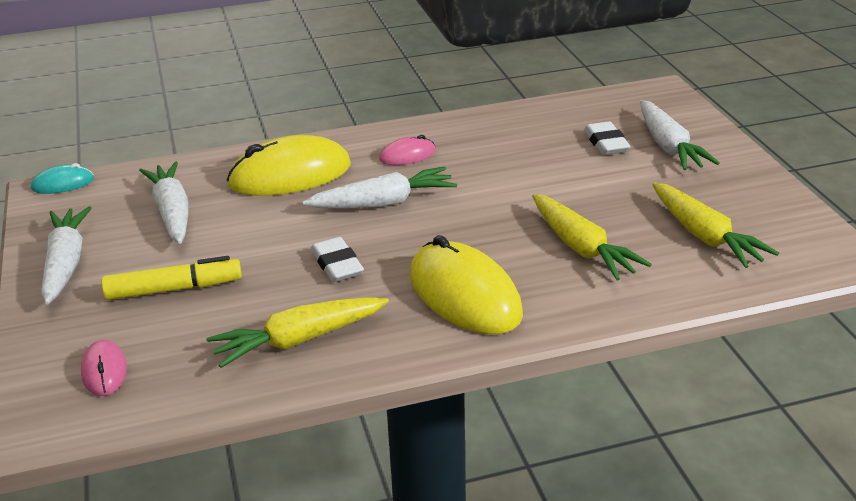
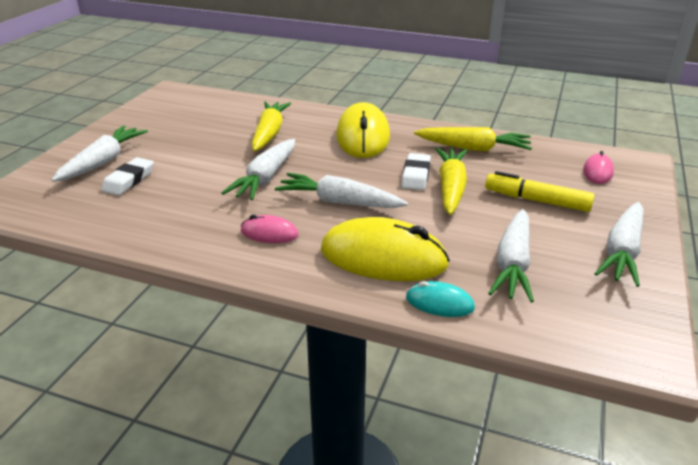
camera: 145 degrees left, 0 degrees up
turquoise mouse [31,163,94,194] -> turquoise mouse moved to [406,281,475,317]
yellow carrot [652,182,779,268] -> yellow carrot moved to [436,148,467,215]
none -> white carrot [222,139,295,200]

